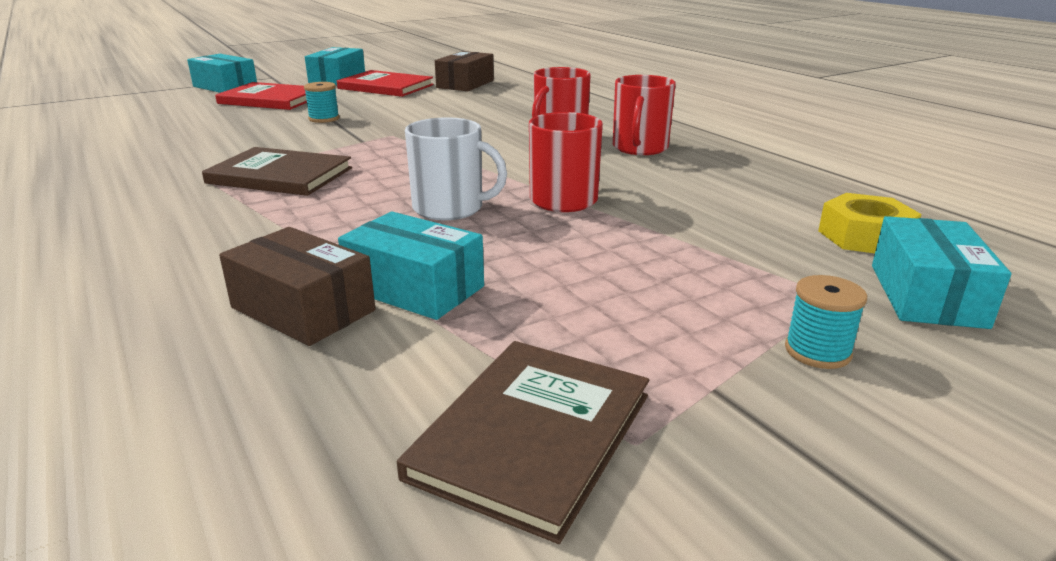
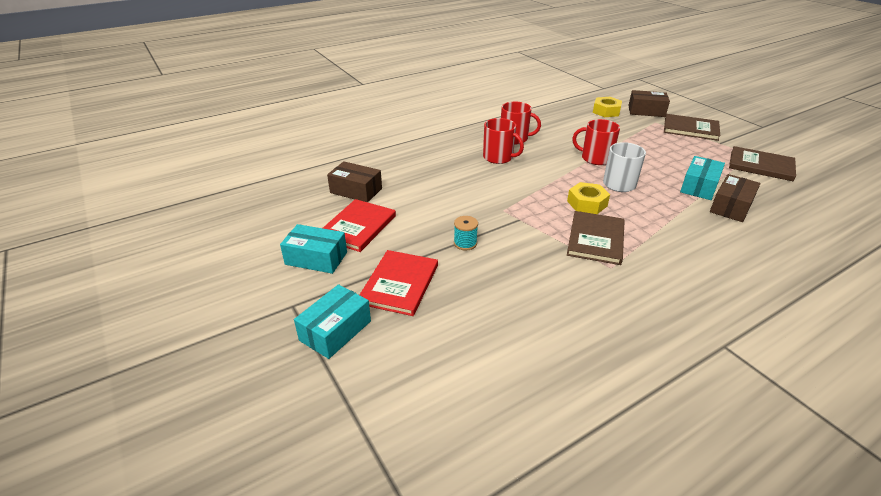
camera: 90 degrees left, 10 degrees up
turquoise spool [785,275,867,369] -> brown book [664,114,720,141]
turquoise box [872,216,1011,329] -> brown box [628,90,670,117]
none -> yellow nut [567,182,610,214]

